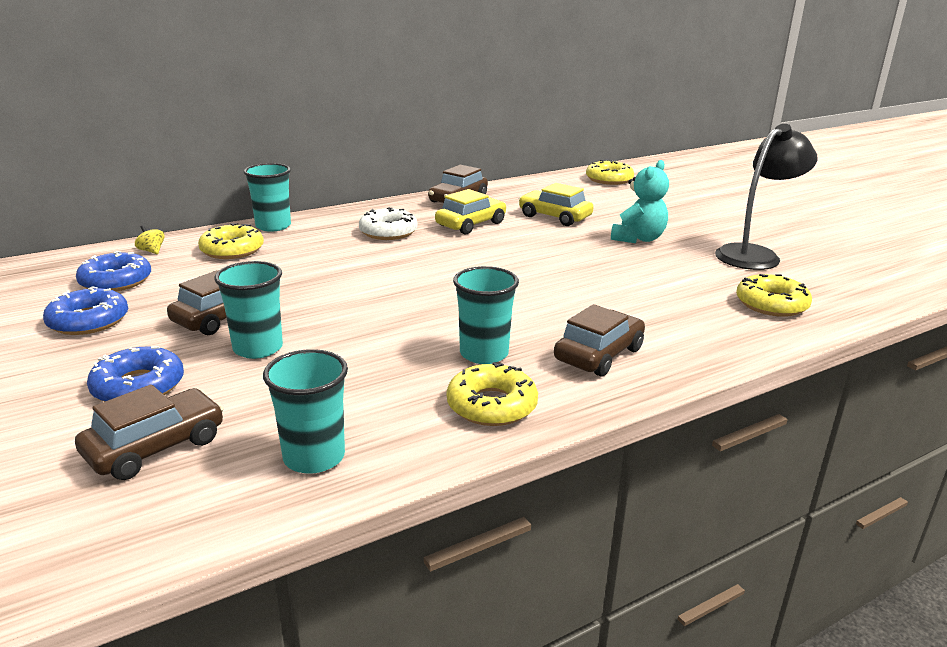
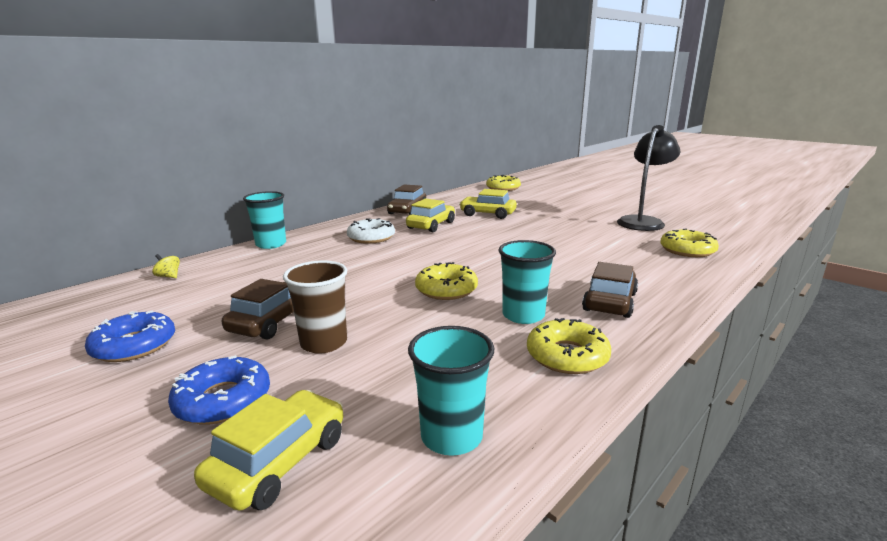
camera: 15 degrees left, 5 degrees down
brown car [75,384,224,480] -> yellow car [194,390,343,511]
blue donut [76,251,151,291] -> none
yellow donut [198,223,264,259] -> yellow donut moved to [415,262,478,300]
turquoise cup [214,261,283,359] -> brown cup [283,260,347,354]
turquoise teddy bear [611,160,669,243] -> none

